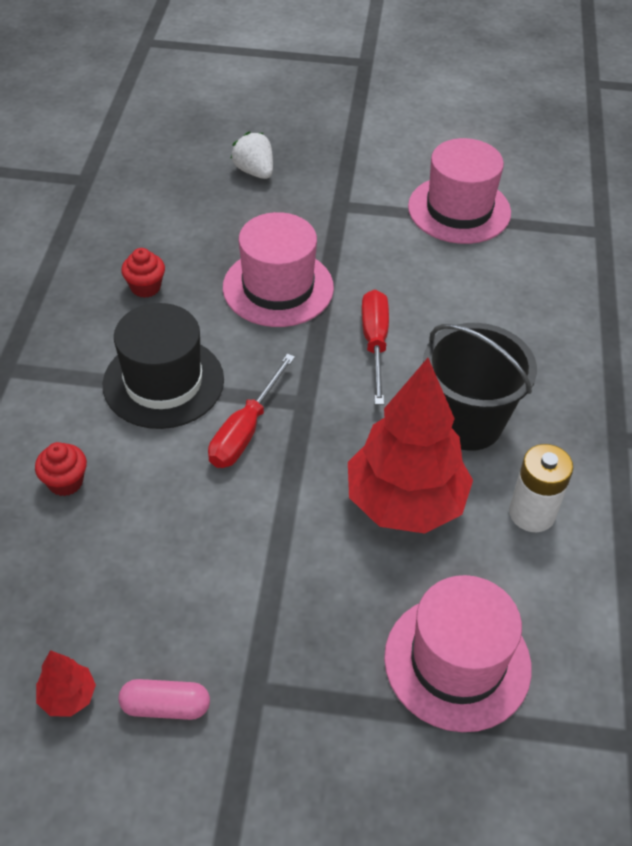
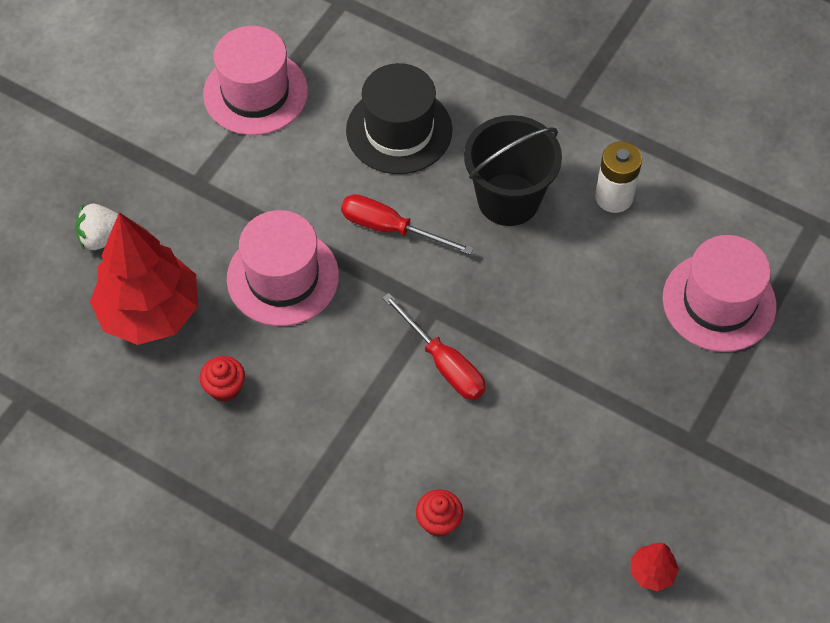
camera: 65 degrees left, 10 degrees up
black hat [103,303,224,429] -> black hat moved to [346,63,452,174]
pink capsule [118,679,210,720] -> none
red tree [348,358,473,534] -> red tree moved to [90,212,198,345]

